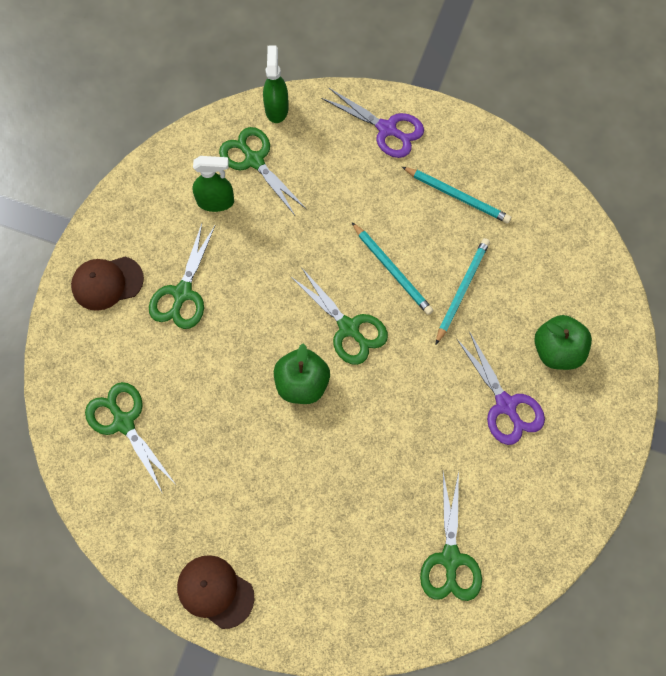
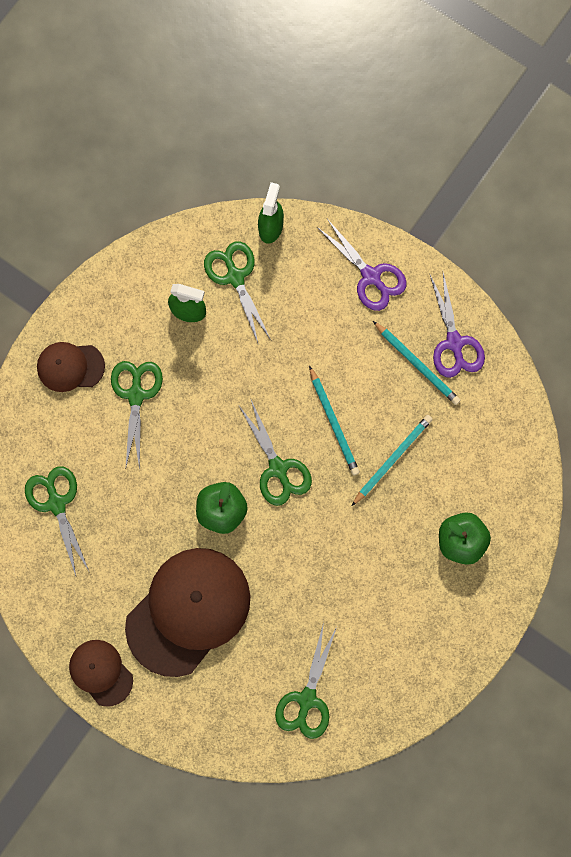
camera: 15 degrees right, 10 degrees up
green scissors [149,223,215,329] -> green scissors turned 150 degrees clockwise [111,361,163,470]
purple scissors [456,331,545,445] -> purple scissors moved to [430,273,485,378]
none -> brown cap [125,548,250,677]

